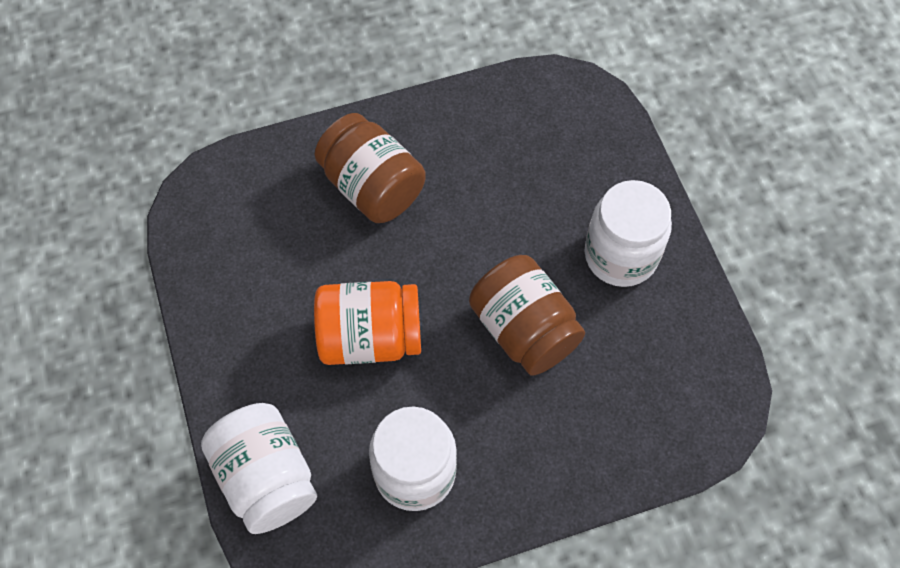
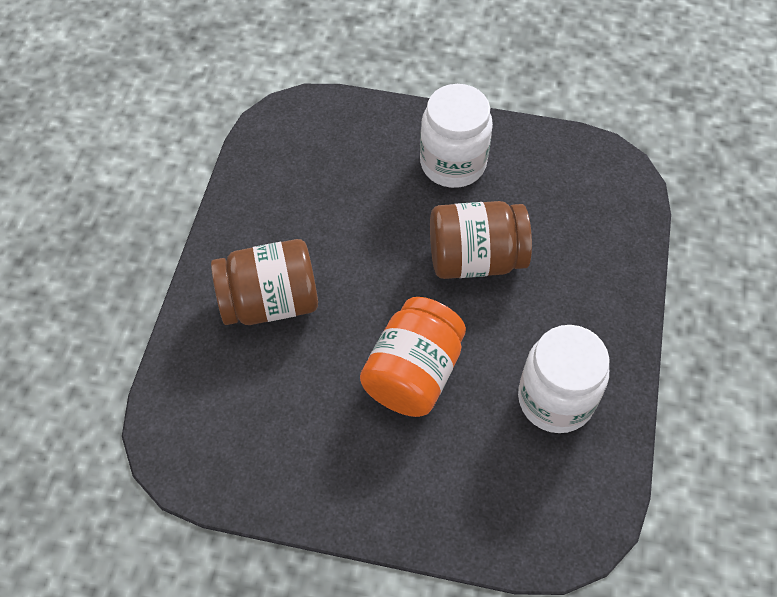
camera: 60 degrees left, 5 degrees down
white jar [201,403,317,534] -> none

